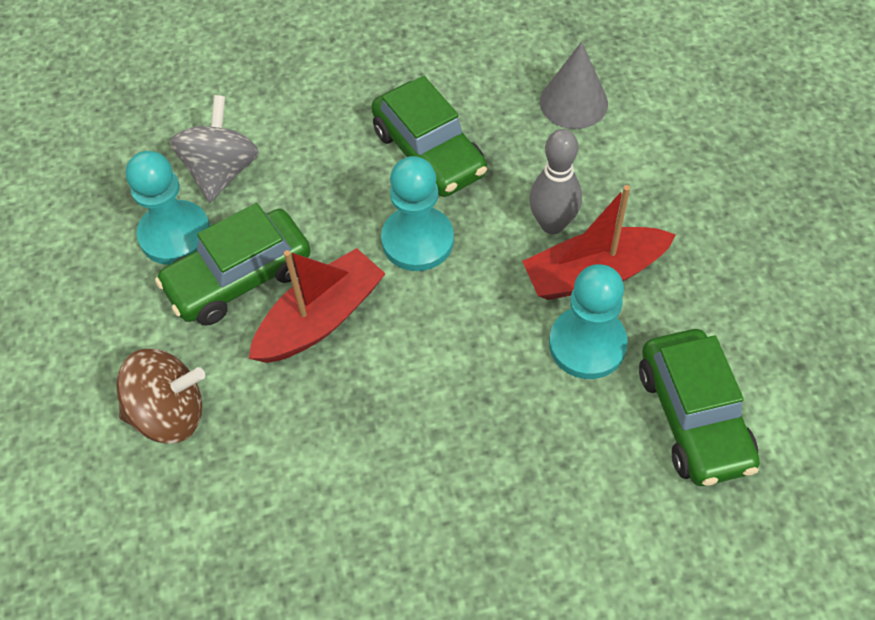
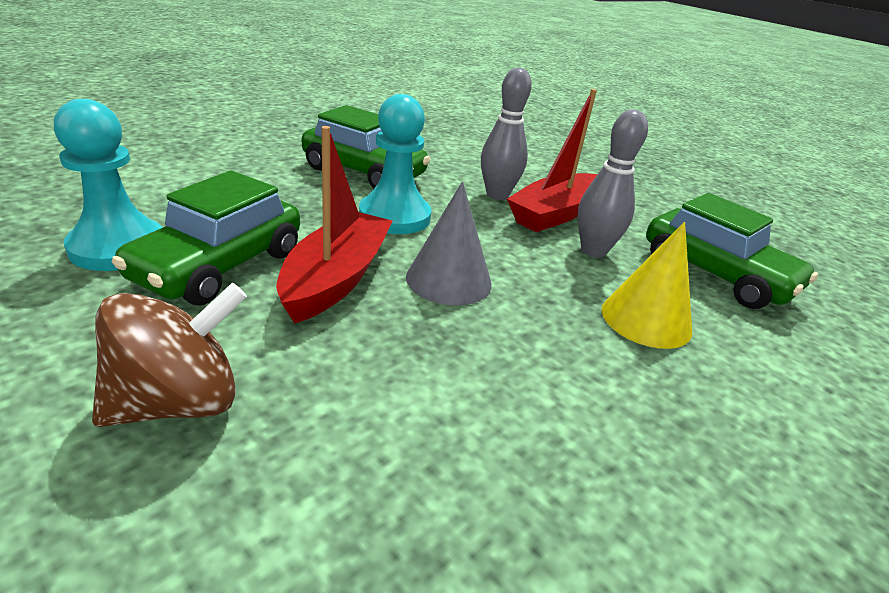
camera: 35 degrees left, 25 degrees down
grey spinning top [170,95,259,202] -> none
grey cone [540,42,608,129] -> grey cone moved to [406,182,492,306]
turquoise pawn [549,264,628,379] -> grey bowling pin [578,110,648,258]
none -> yellow cone [601,222,692,349]

